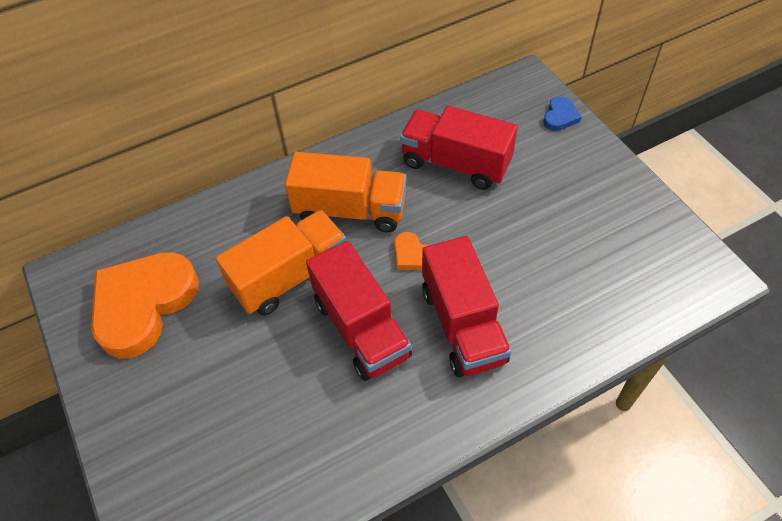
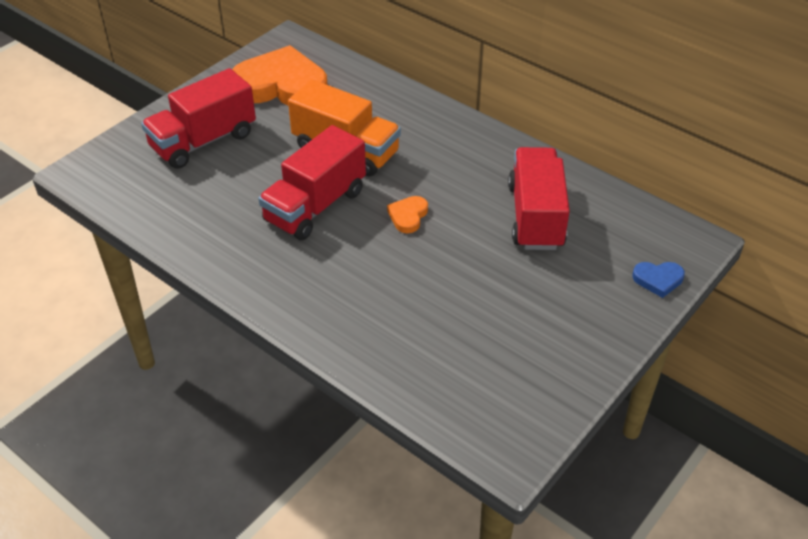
camera: 65 degrees right, 10 degrees down
orange truck [285,152,407,232] -> none
red truck [422,236,512,377] -> red truck moved to [141,68,256,169]

